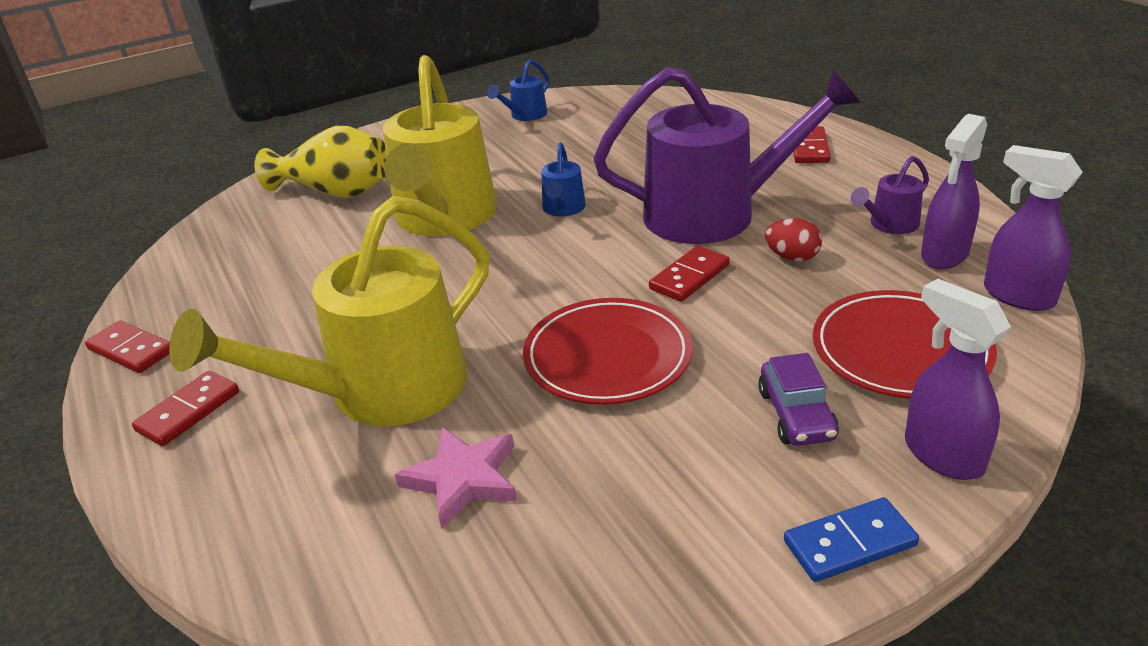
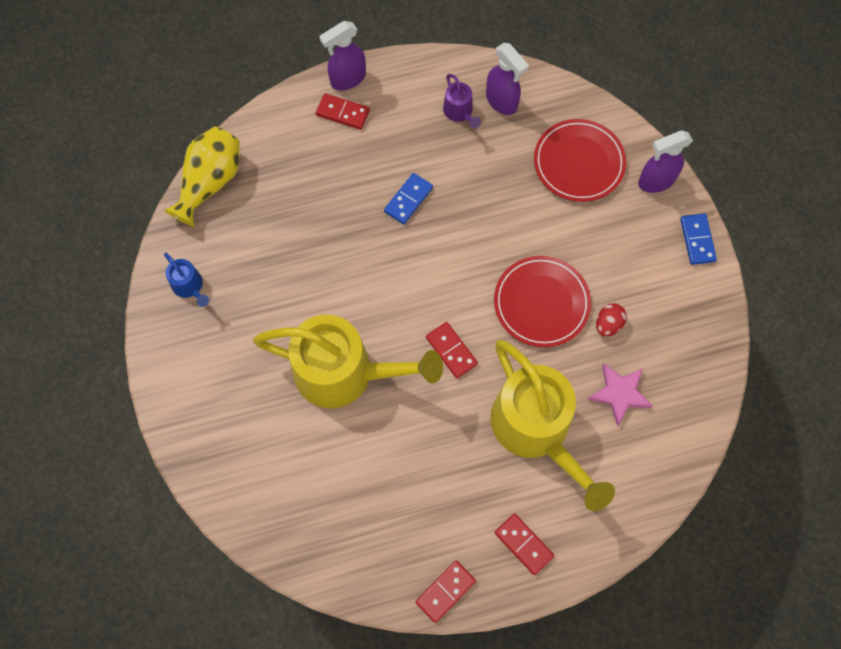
camera: 80 degrees left, 35 degrees up
yellow vase [255,126,386,198] -> yellow vase moved to [164,127,240,227]
blue watering can [541,143,586,216] -> none
purple watering can [593,67,861,244] -> blue domino [384,173,433,224]
red domino [649,246,730,302] -> red domino moved to [426,322,478,378]
purple car [758,353,839,446] -> none
red egg [765,218,822,261] -> red egg moved to [596,303,627,337]
purple spray bottle [984,145,1083,311] -> purple spray bottle moved to [319,21,366,91]

